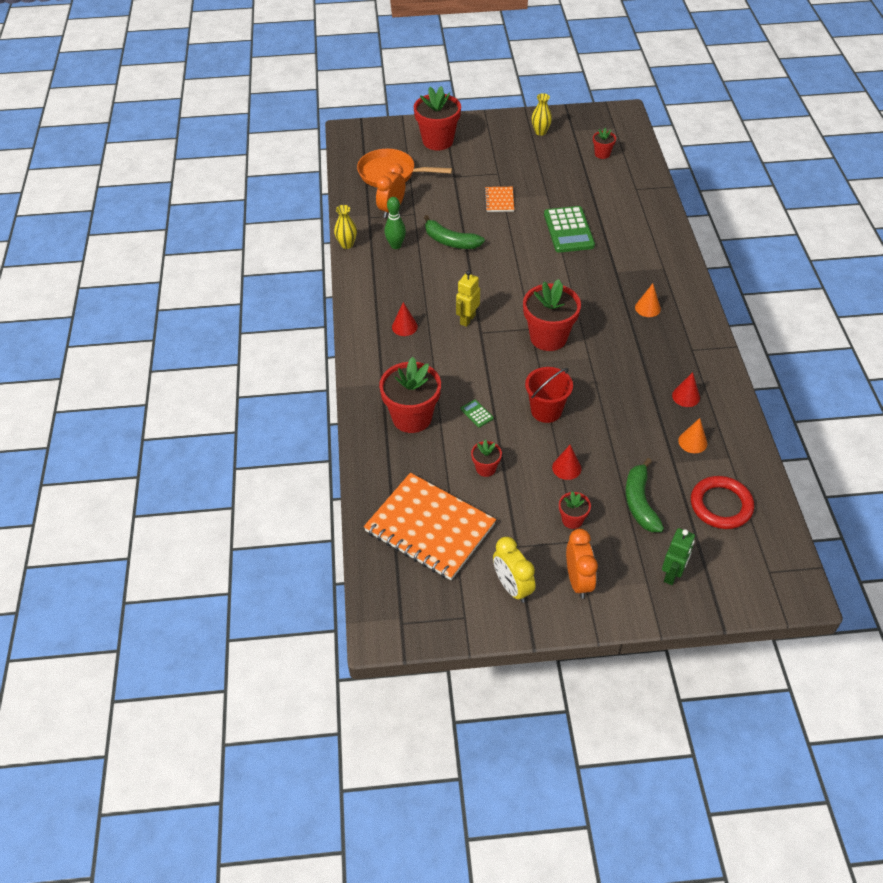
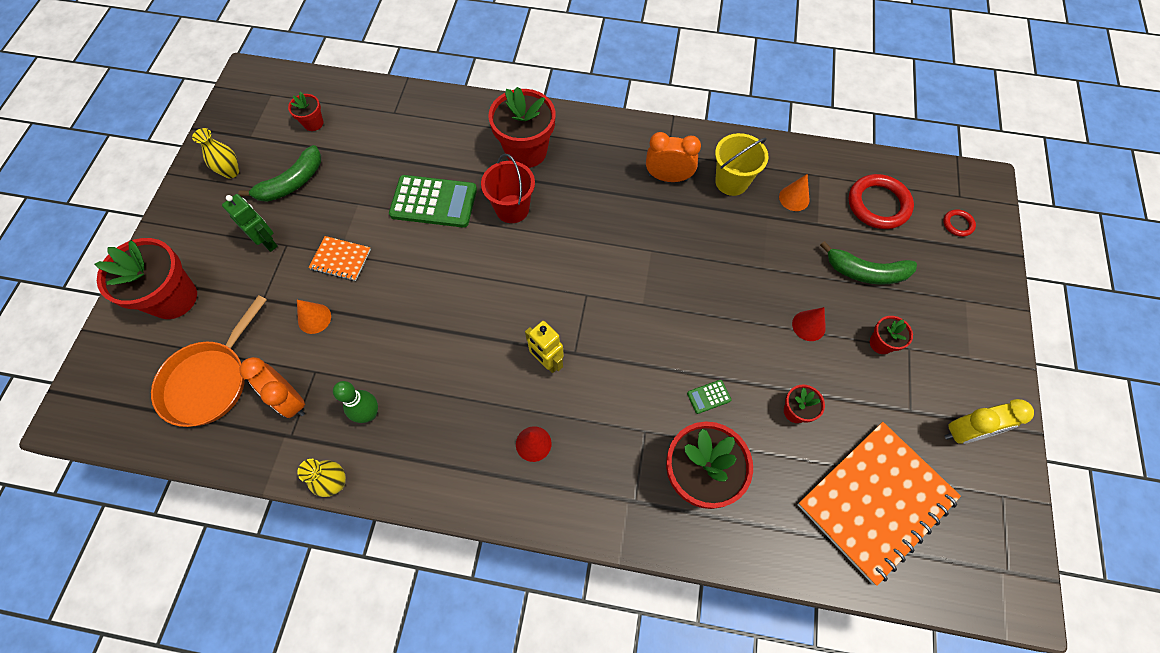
camera: 75 degrees left, 15 degrees up
green banana [424,215,485,249] -> green banana moved to [238,145,321,202]
red flower pot [523,279,581,351] -> red flower pot moved to [488,87,555,168]
red bucket [525,367,573,423] -> red bucket moved to [481,154,535,223]
orange clock [566,529,598,599] -> orange clock moved to [646,132,701,182]
orange cone [635,284,661,317] -> orange cone moved to [297,300,331,334]
green robot [662,528,695,585] -> green robot moved to [222,194,278,252]
red cone [672,372,700,407] -> yellow bucket [715,133,768,196]
none -> red ring [943,209,976,237]

